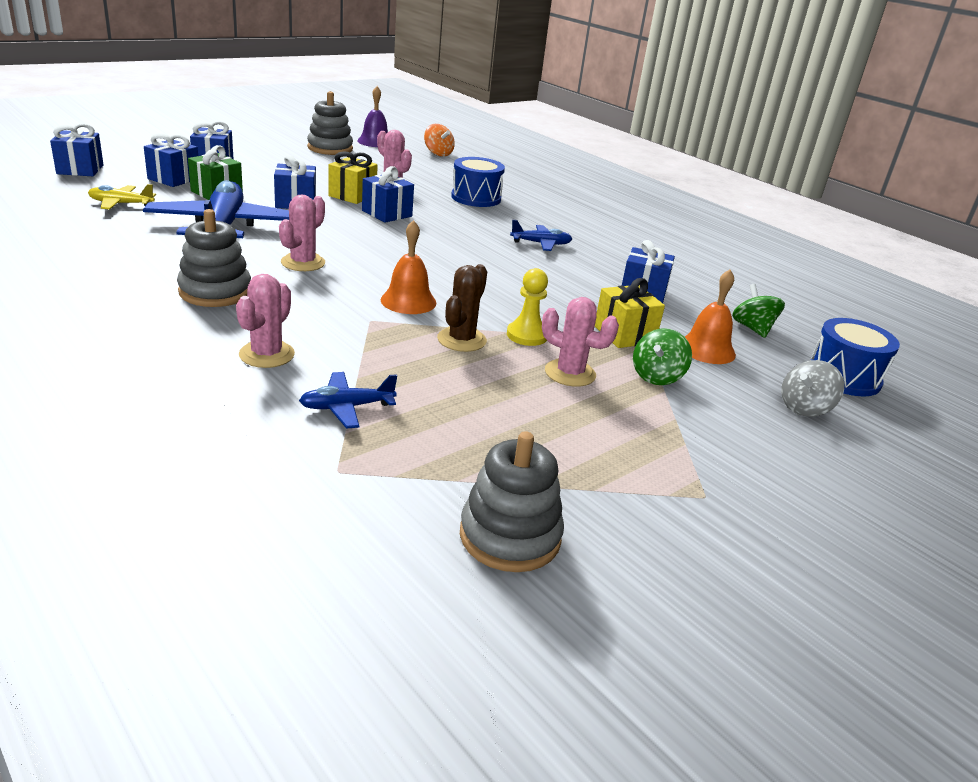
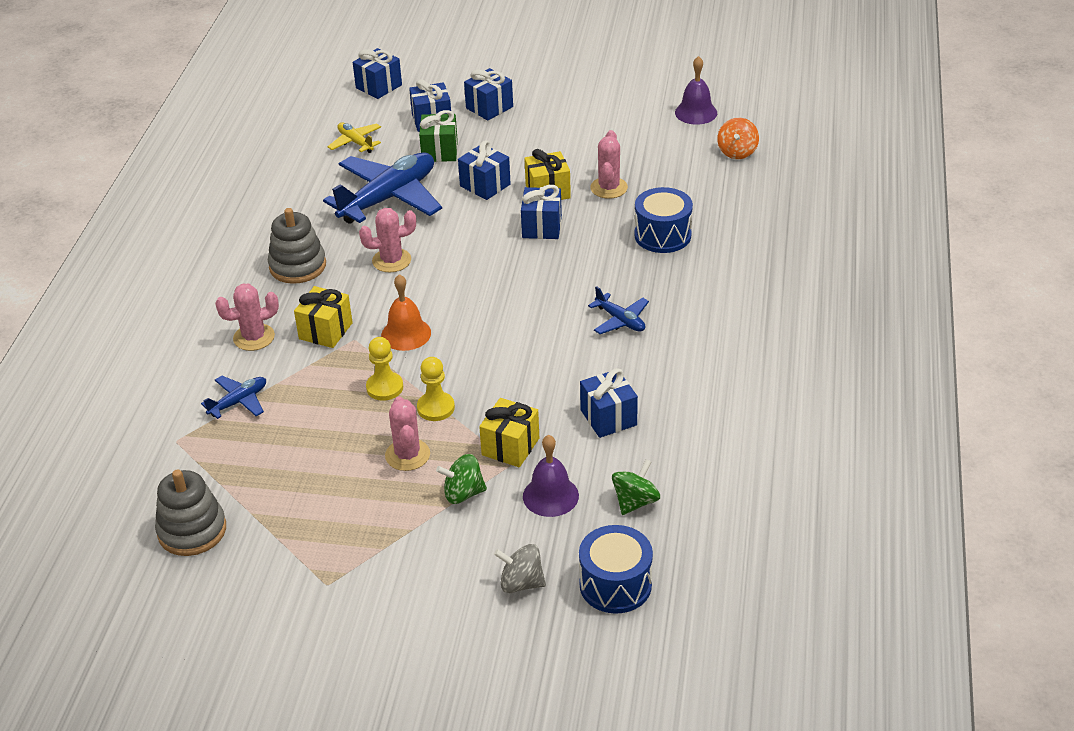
camera: 55 degrees right, 10 degrees up
blue plane [299,372,397,429] -> blue plane turned 105 degrees clockwise [201,376,266,419]
grey stacking toy [307,91,353,155] -> none
brown cactus [437,264,487,352] -> yellow pawn [366,337,403,401]
orange bell [685,269,736,364] -> purple bell [523,435,579,517]
none -> yellow gift [294,286,353,348]

